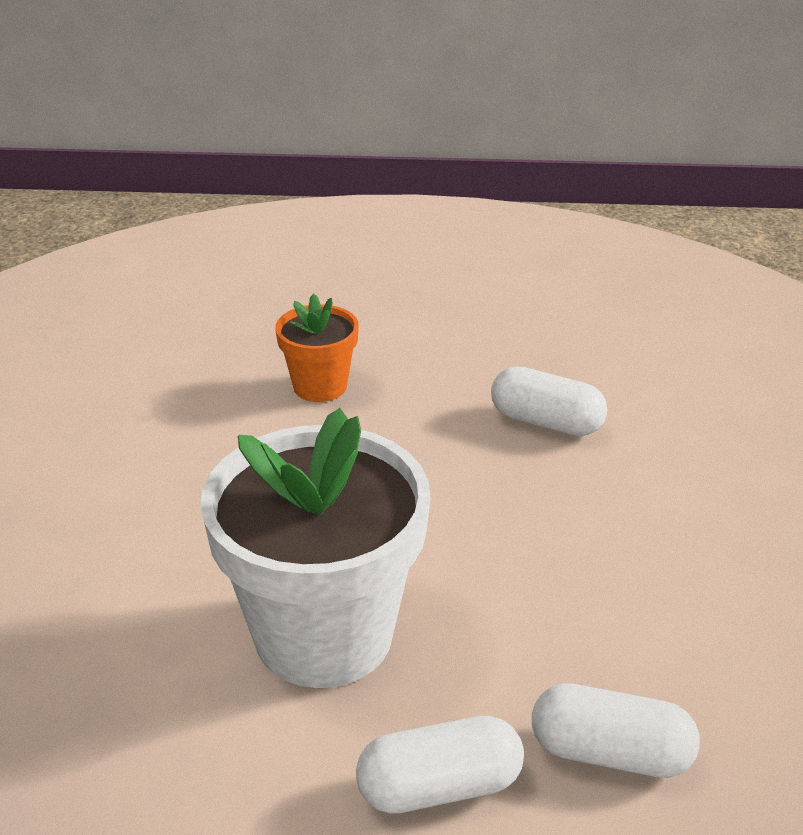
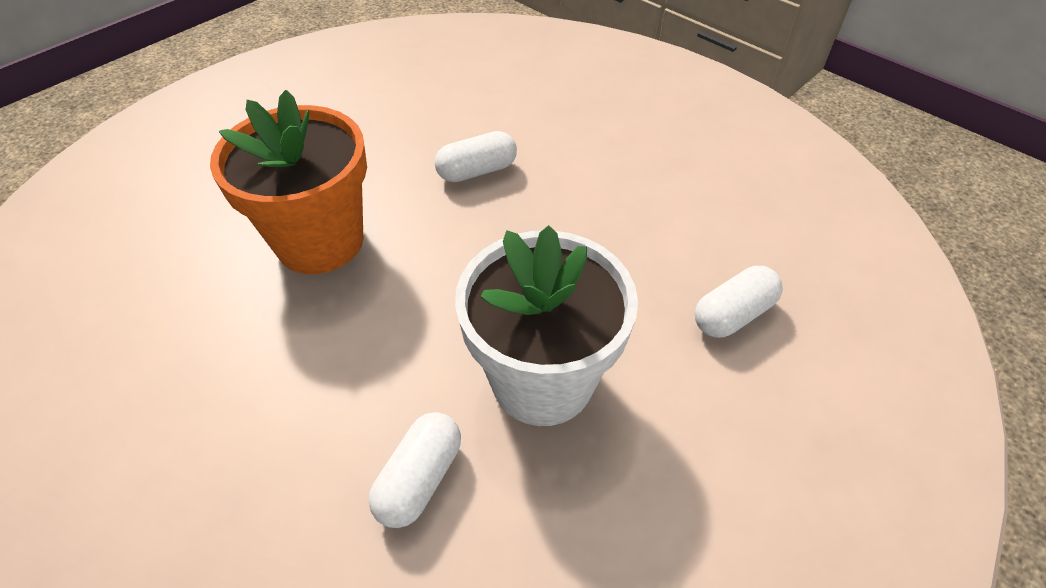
camera: 50 degrees left, 15 degrees up
orange flower pot [275,294,359,402] -> orange flower pot [210,90,367,274], size x1.98
white capsule [356,716,524,814] -> white capsule moved to [368,412,461,528]

